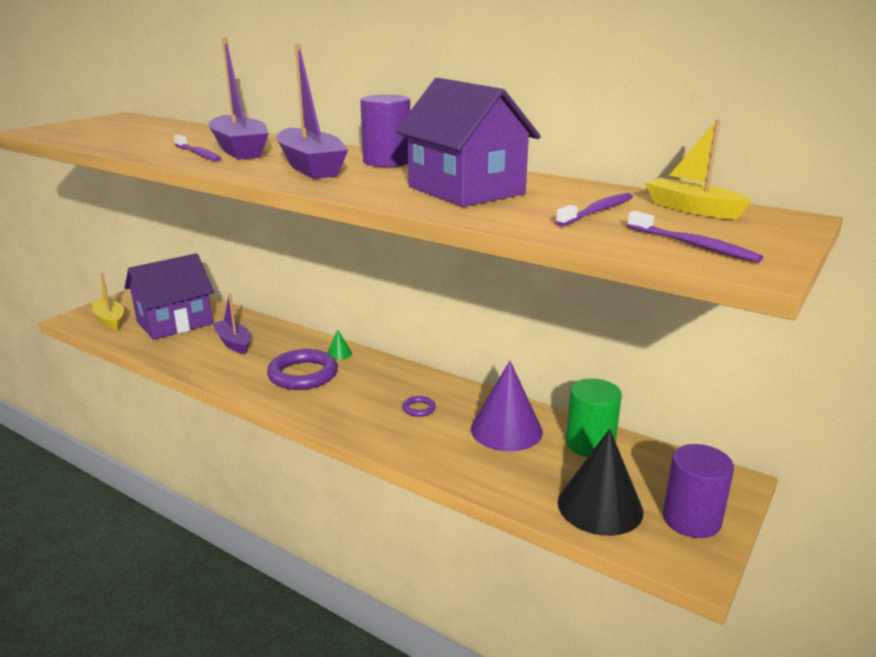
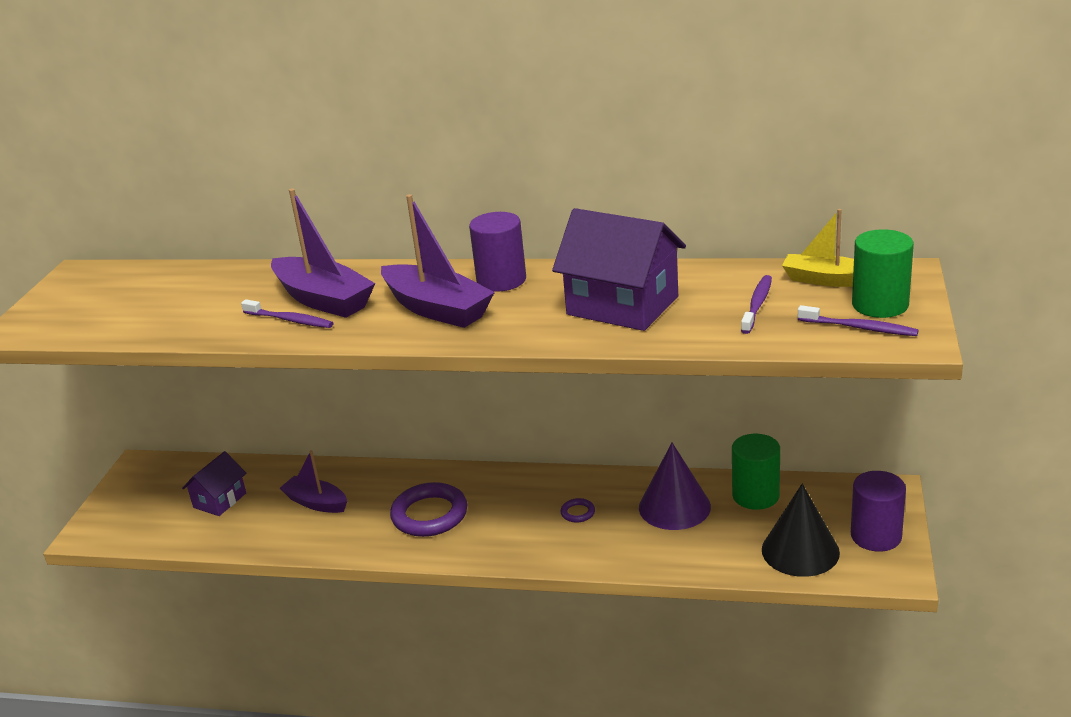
camera: 20 degrees left, 5 degrees up
yellow boat [92,273,124,330] -> none
purple house [124,253,214,340] -> purple house [182,451,246,516], size x0.56
green cone [327,329,352,360] -> none
none -> green cylinder [852,229,914,318]

